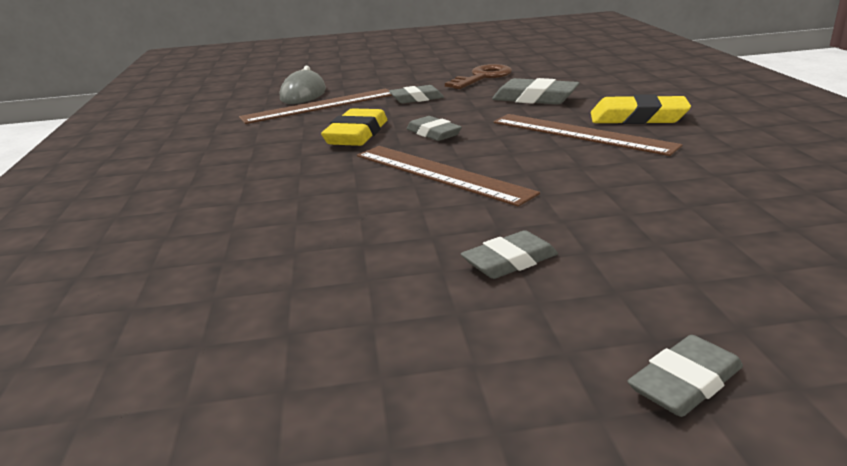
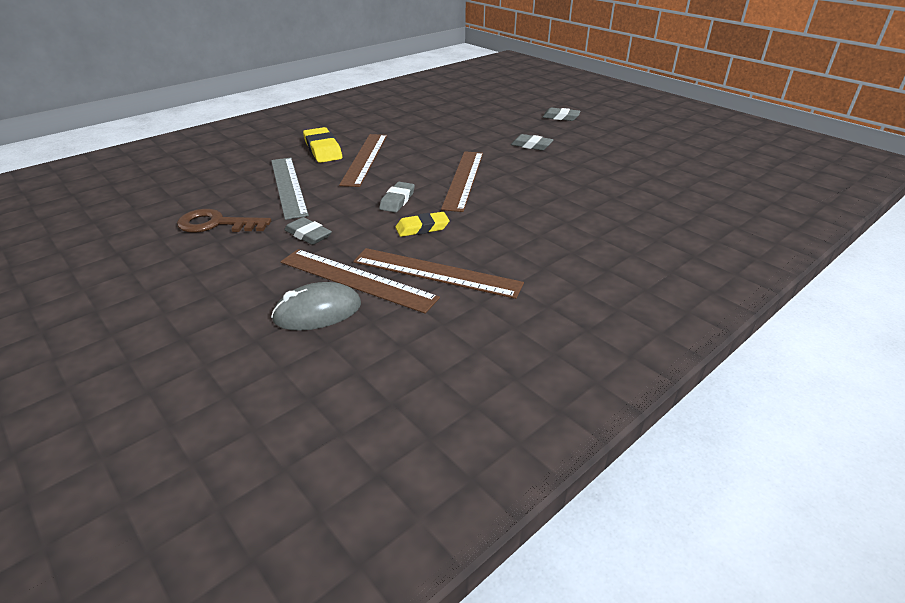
camera: 125 degrees left, 10 degrees up
yellow eraser [321,108,387,146] -> yellow eraser [395,212,449,237], size x0.66
grey eraser [492,78,579,105] -> grey ruler [271,158,309,220]
none -> brown ruler [353,248,524,299]

